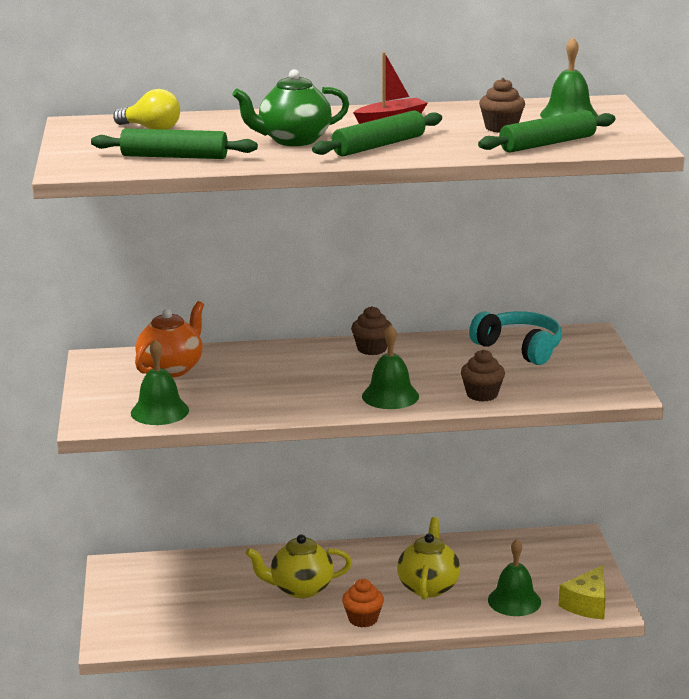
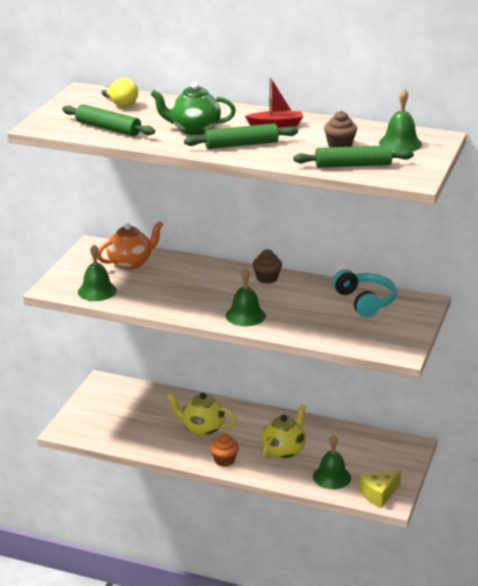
camera: 25 degrees right, 5 degrees up
brown cupcake [461,350,505,402] -> none

